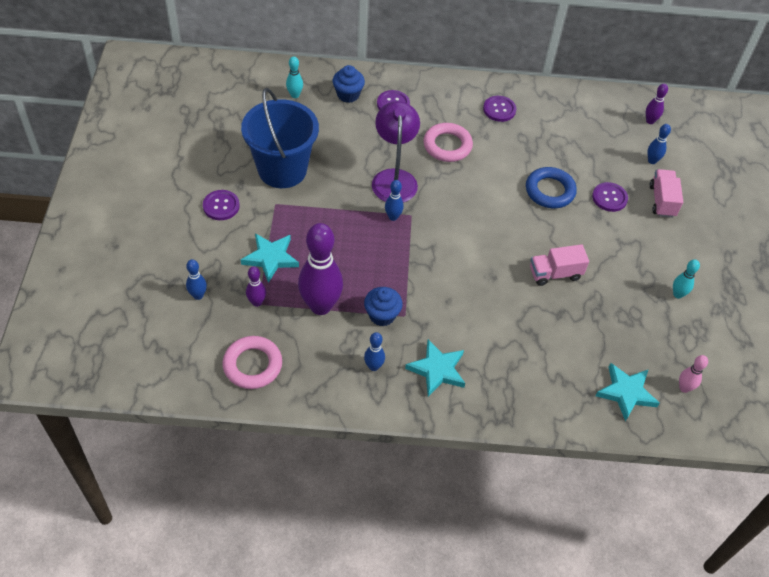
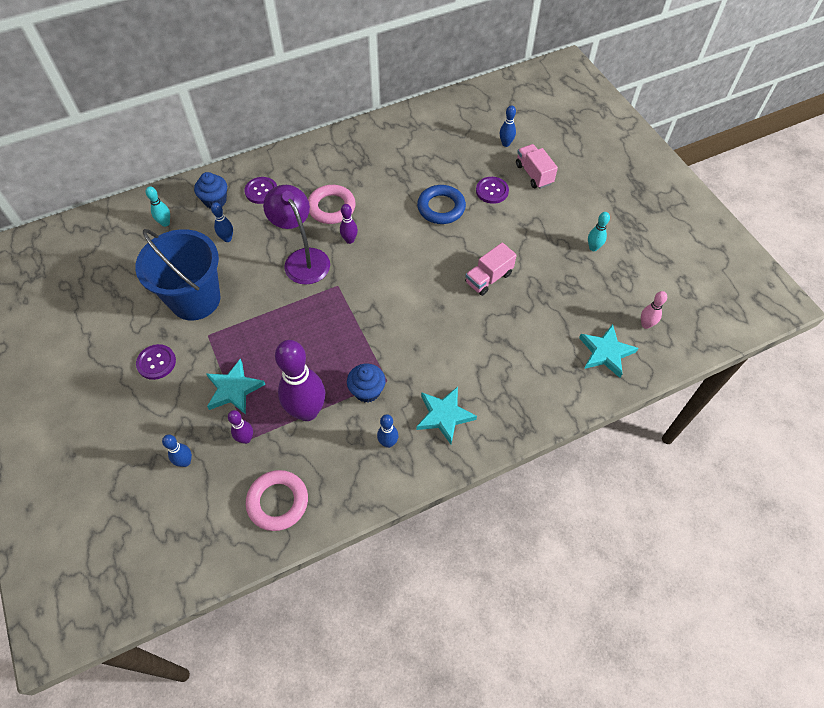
camera: 25 degrees left, 5 degrees up
blue bowling pin [385,180,404,221] -> blue bowling pin moved to [211,202,233,242]
purple button [483,96,516,122] -> none
purple bowling pin [646,84,668,124] -> purple bowling pin moved to [340,204,358,244]

